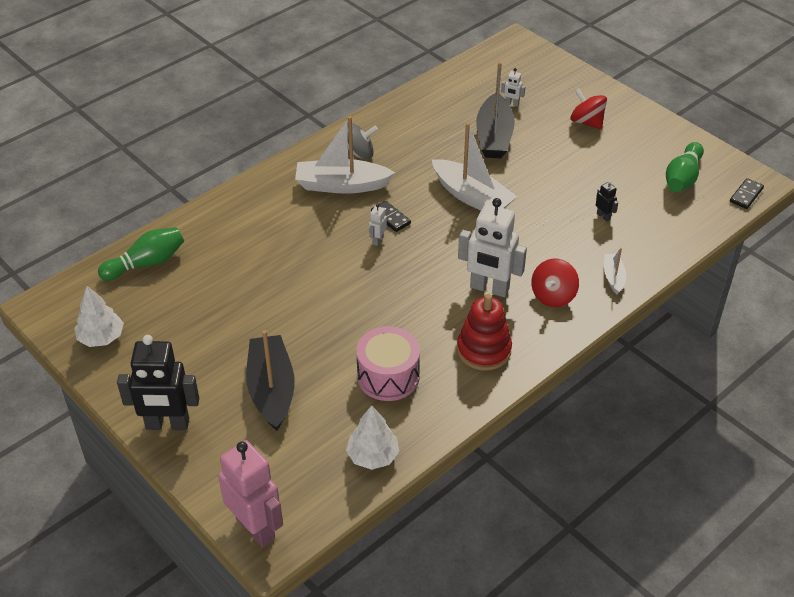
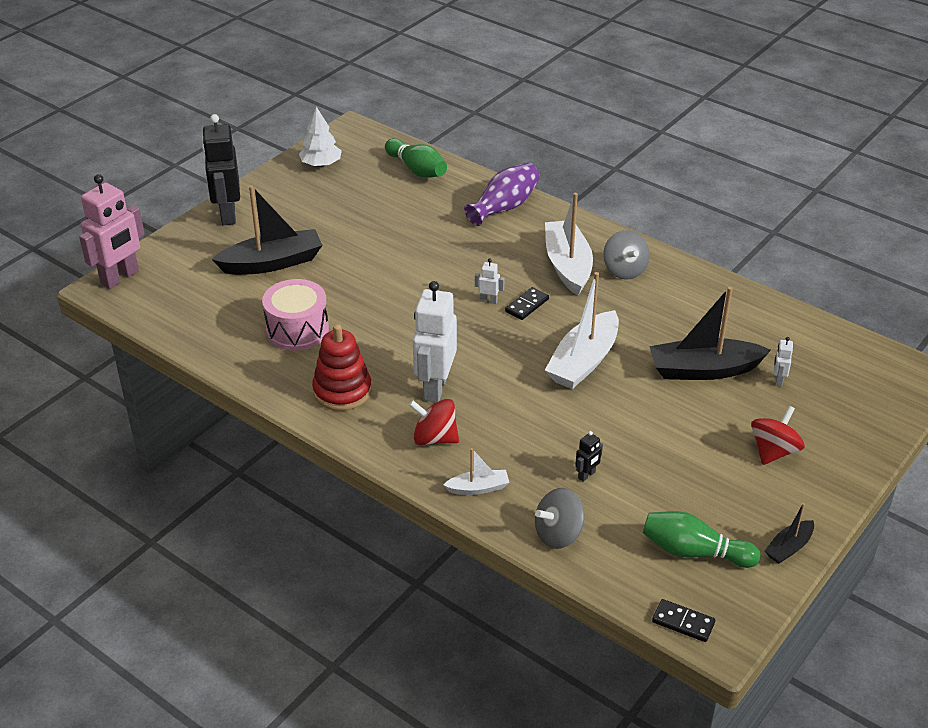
camera: 80 degrees right, 5 degrees down
white tree [346,405,399,470] -> none
none -> purple vase [464,163,540,226]
none -> grey spinning top [535,488,585,549]
none -> black boat [765,503,814,564]

